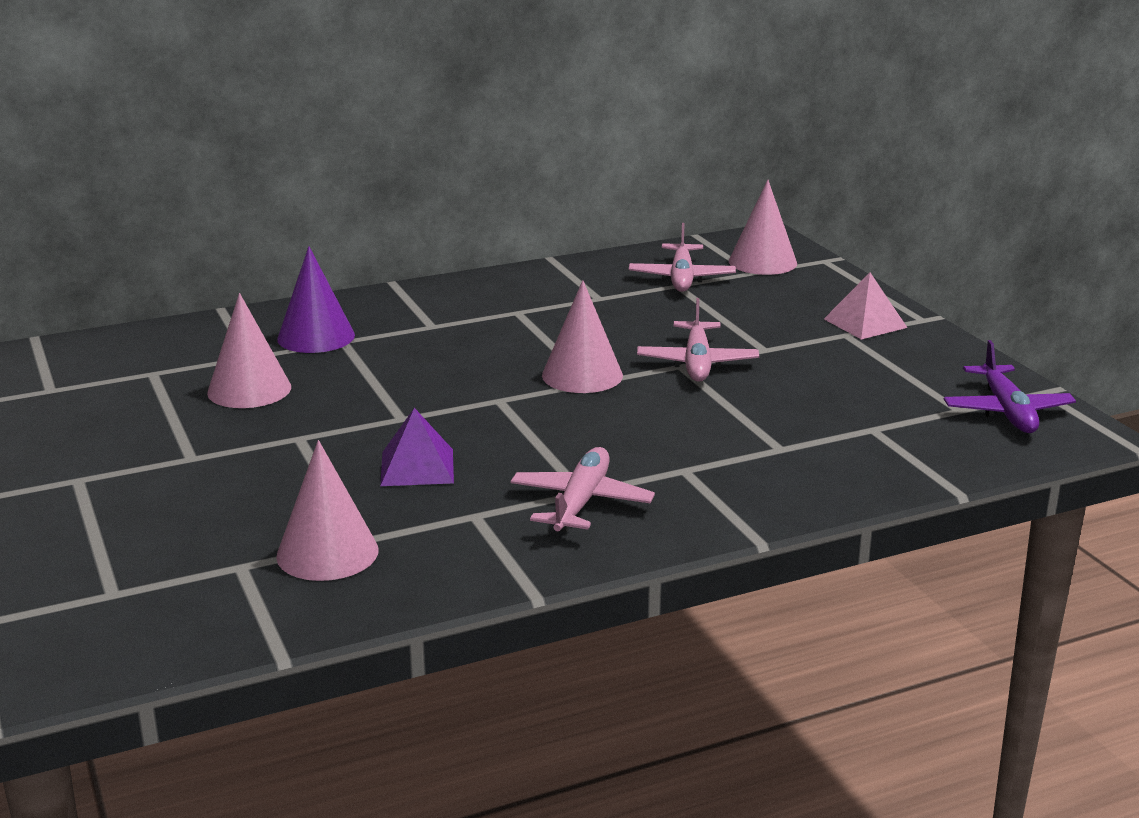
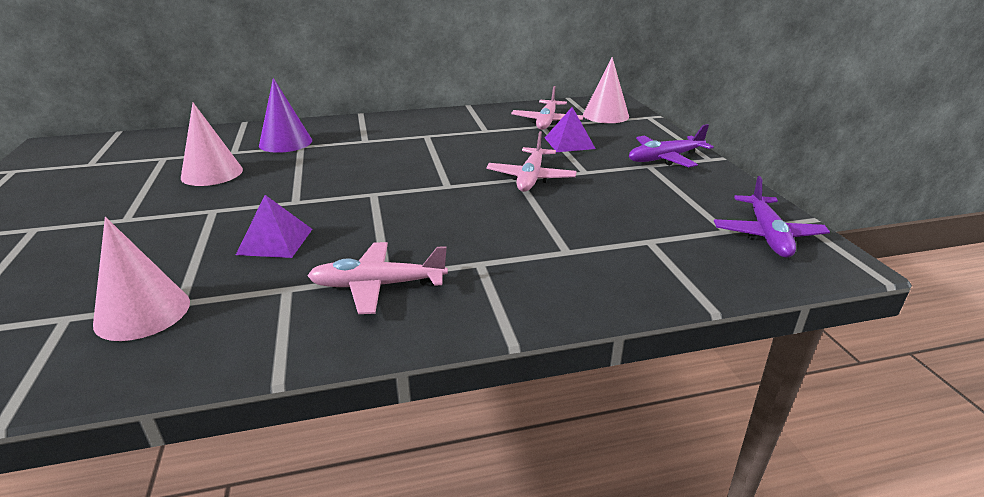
camera: 10 degrees right, 5 degrees up
pink plane [510,447,655,532] -> pink plane turned 120 degrees counterclockwise [307,242,448,314]
pink cone [542,280,623,393] -> none
pink pyramid [824,273,907,340] -> purple plane [629,124,714,167]
none -> purple pyramid [545,107,596,152]

